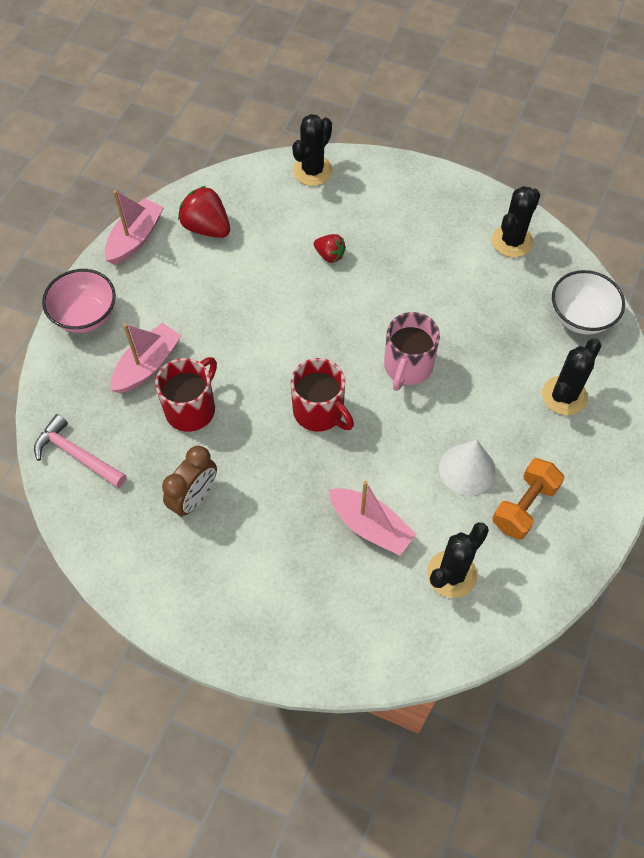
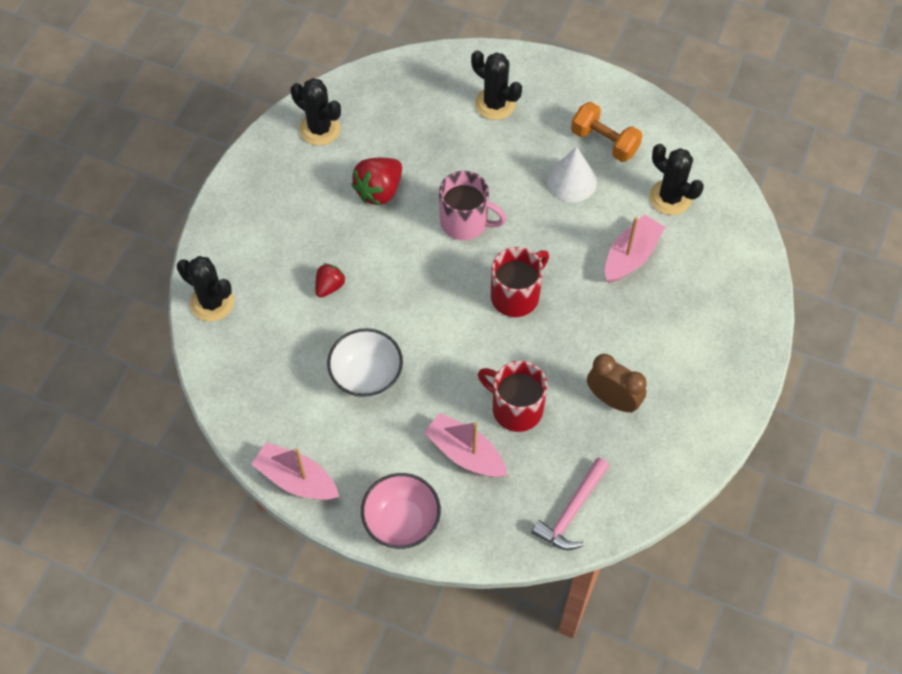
camera: 90 degrees left, 0 degrees up
red strawberry [178,186,230,238] -> red strawberry moved to [351,158,402,205]
white bowl [552,270,625,335] -> white bowl moved to [327,328,403,398]

